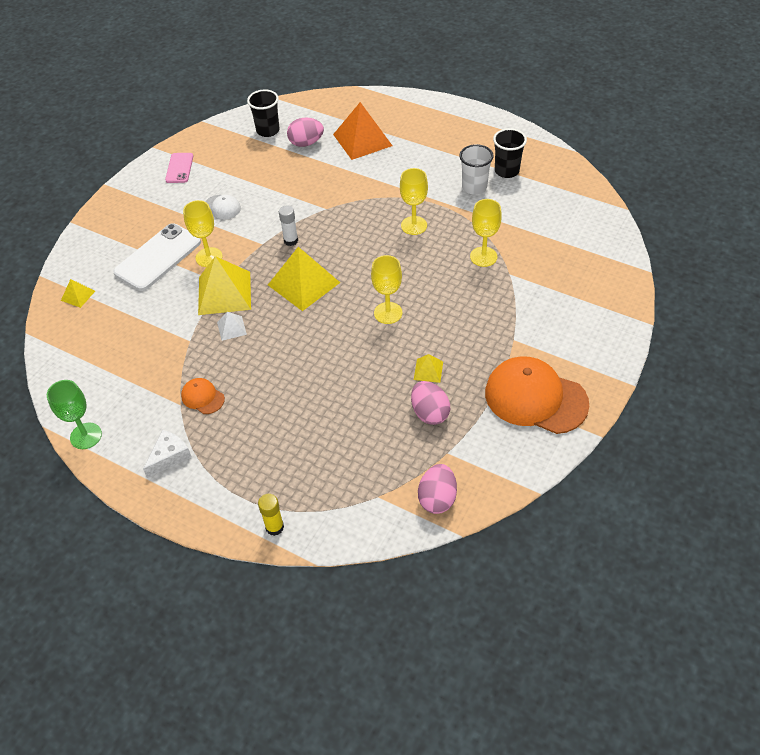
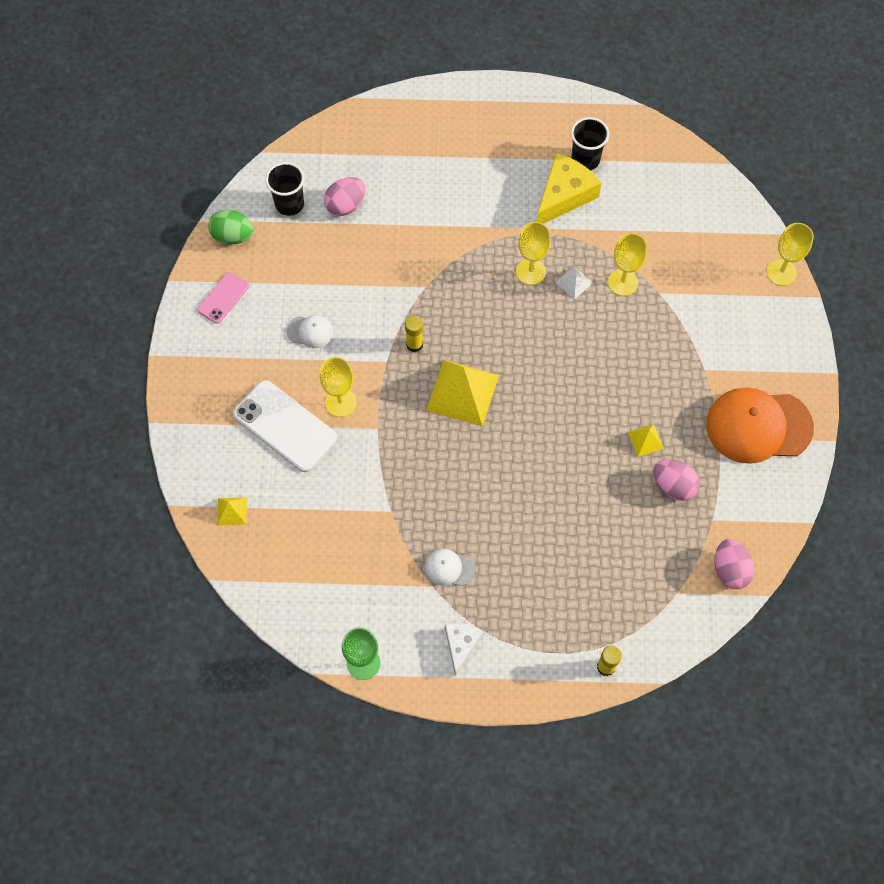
camera: 30 degrees left, 15 degrees up
white phone [113,224,201,291] -> white phone turned 60 degrees counterclockwise [233,380,337,472]
pink phone [165,153,193,183] -> pink phone turned 60 degrees clockwise [197,272,249,324]
orange cap [181,378,225,414] -> white cap [424,549,475,586]
yellow pyramid [198,256,251,315] -> none
white pyramid [217,312,247,341] -> white pyramid moved to [555,266,593,300]
white glue stick [279,205,298,246] -> yellow glue stick [405,316,423,352]
orange pyramid [333,102,392,160] -> none
yellow goblet [371,255,403,324] -> yellow goblet moved to [767,223,814,286]
white cup [459,144,494,195] -> yellow cheese [536,153,602,224]
none -> green egg [208,210,253,245]

